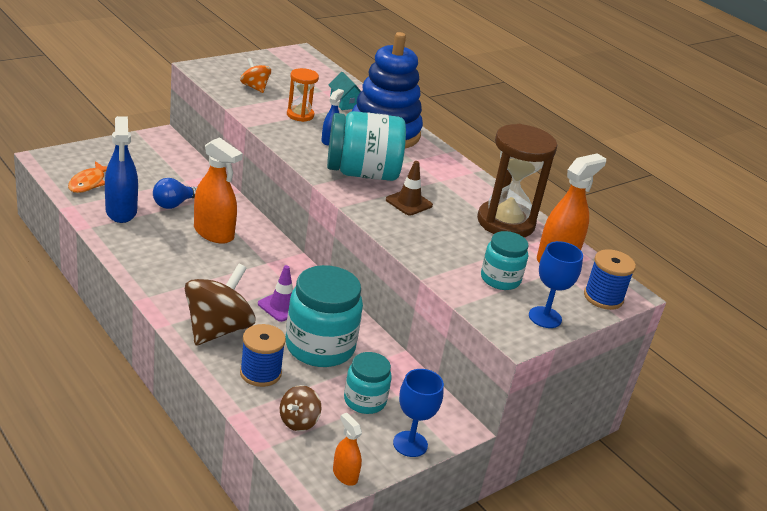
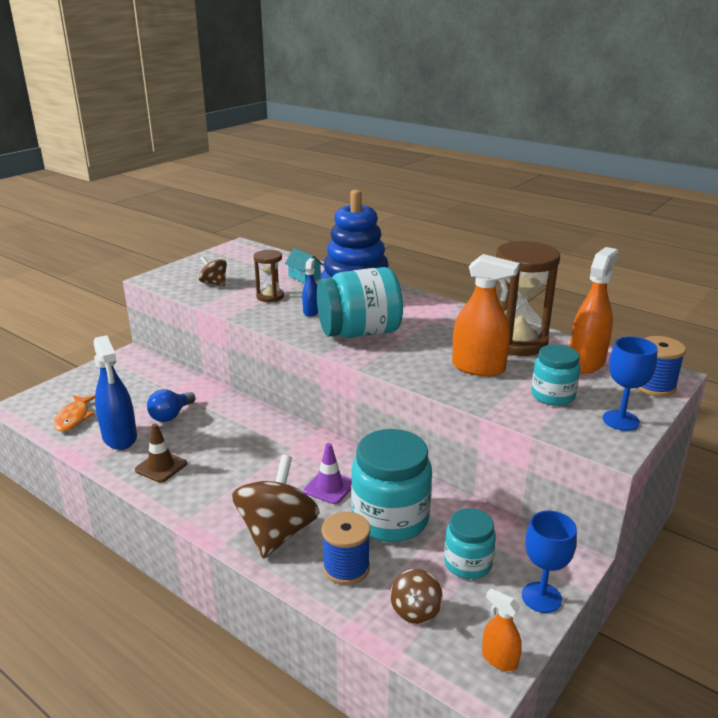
camera: 10 degrees left, 5 degrees down
orange spray bottle [194,137,243,244] -> orange spray bottle moved to [452,254,519,376]
orange spinning top [240,58,271,93] -> brown spinning top [199,256,227,286]
orange hourglass [287,68,319,122] -> brown hourglass [254,250,284,302]
brown traffic cone [386,161,433,216] -> brown traffic cone moved to [135,423,187,483]

